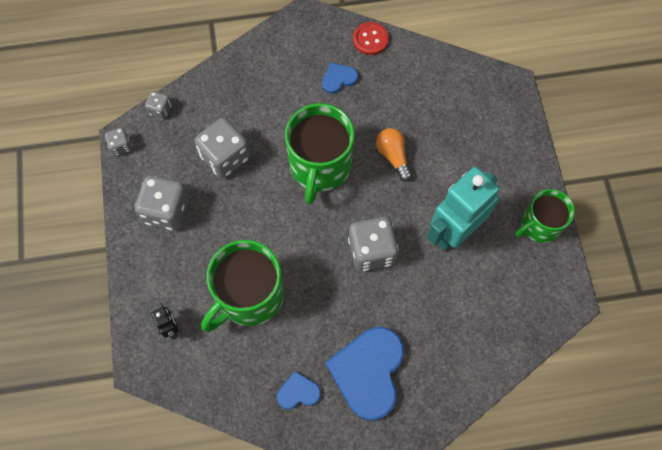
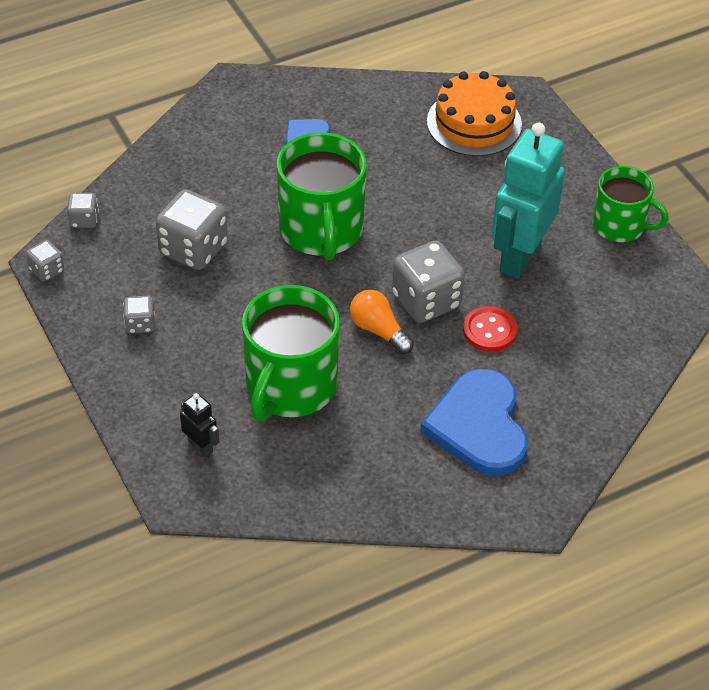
camera: 20 degrees left, 20 degrees down
grey dice [135,175,189,230] -> grey dice [123,296,155,334], size x0.51
blue heart [277,371,321,409] -> none
red button [353,22,389,55] -> red button moved to [463,306,517,352]
orange light bulb [376,128,412,181] -> orange light bulb moved to [350,290,414,354]
green mug [515,189,575,243] -> green mug turned 105 degrees counterclockwise [592,166,669,242]
none -> orange cake [427,71,522,156]

